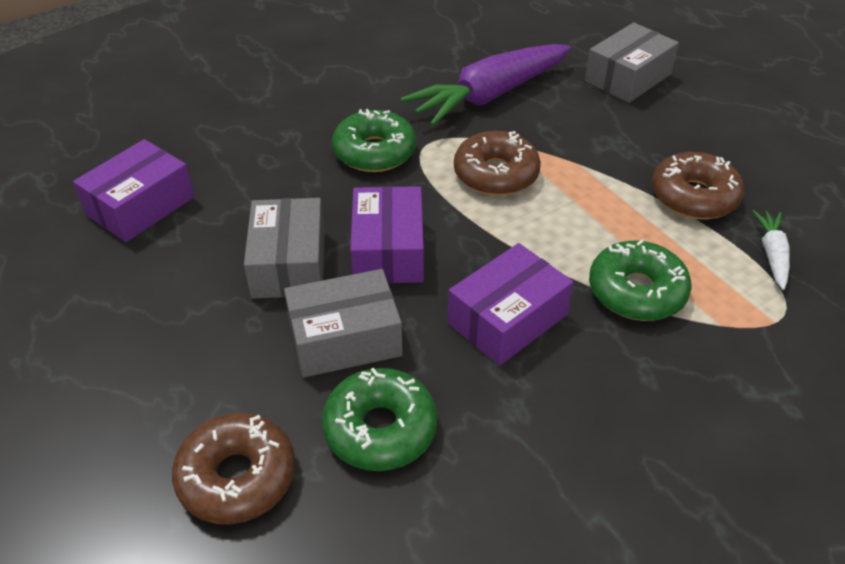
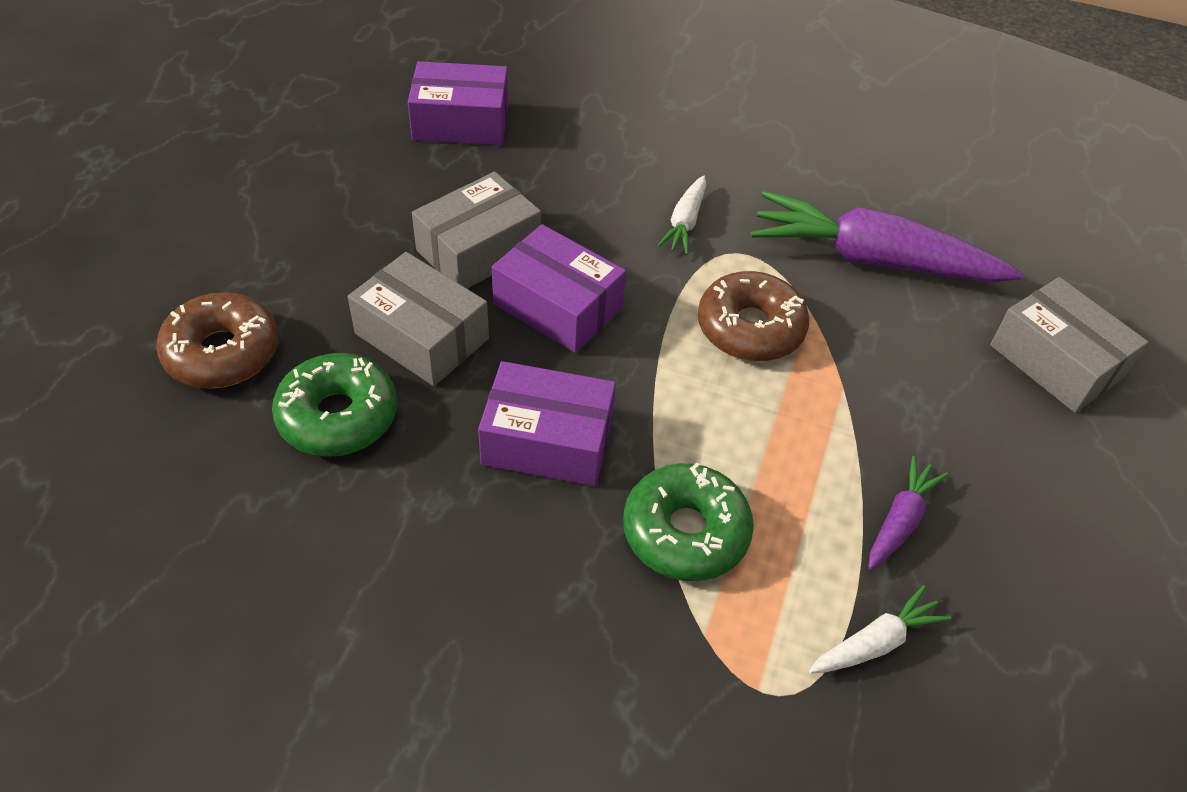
camera: 50 degrees right, 5 degrees up
green donut [332,109,416,172] -> white carrot [657,176,706,255]
purple box [350,186,424,283] -> purple box turned 75 degrees clockwise [492,224,626,353]
grey box [585,23,679,103] -> grey box turned 45 degrees clockwise [990,277,1149,413]
brown donut [652,152,744,219] -> purple carrot [868,456,948,569]

